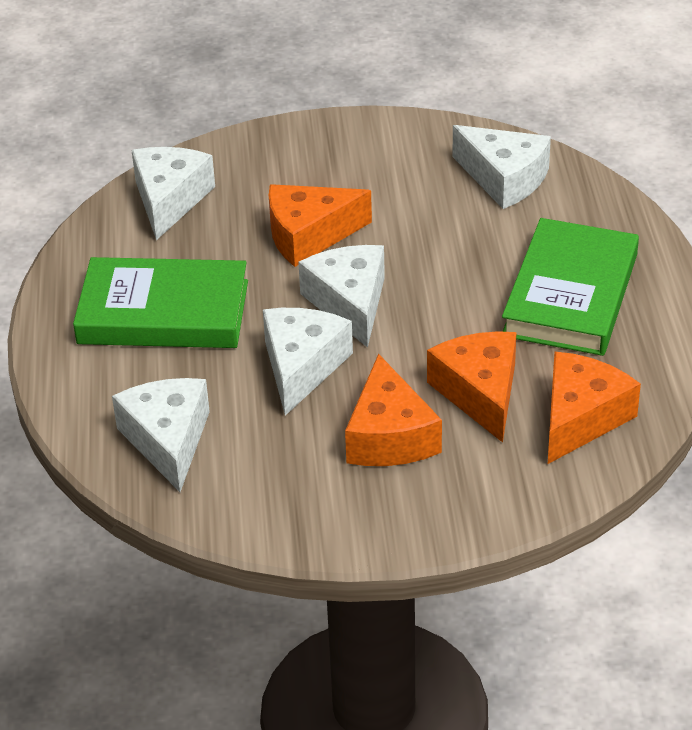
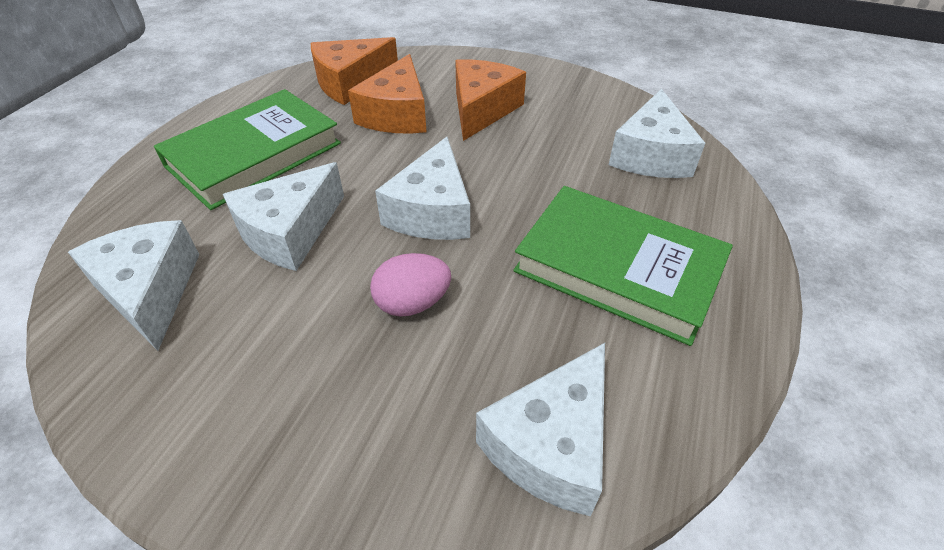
camera: 155 degrees left, 5 degrees up
white cheese [263,308,353,416] -> white cheese moved to [223,162,344,271]
orange cheese [269,184,372,267] -> pink egg [370,253,451,317]

